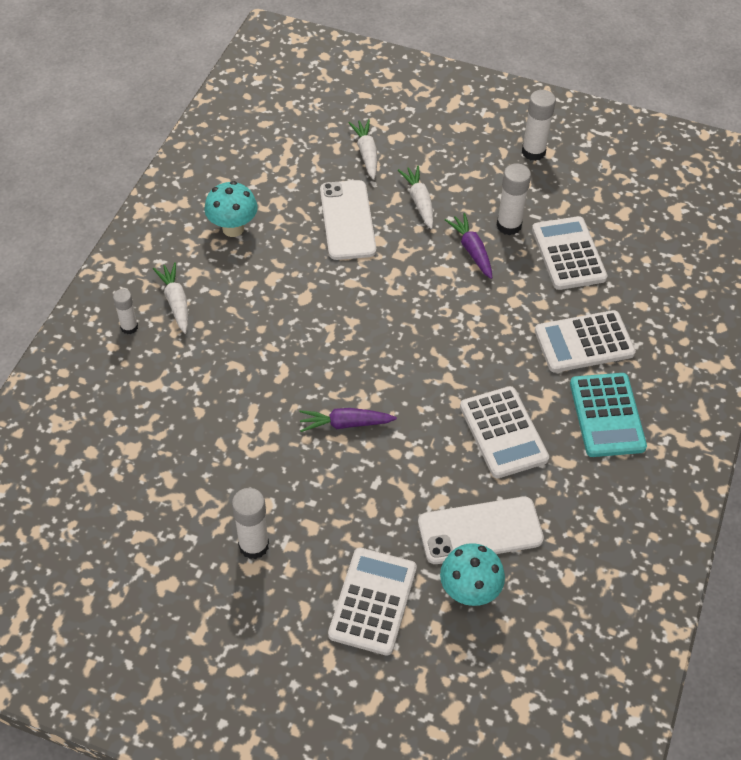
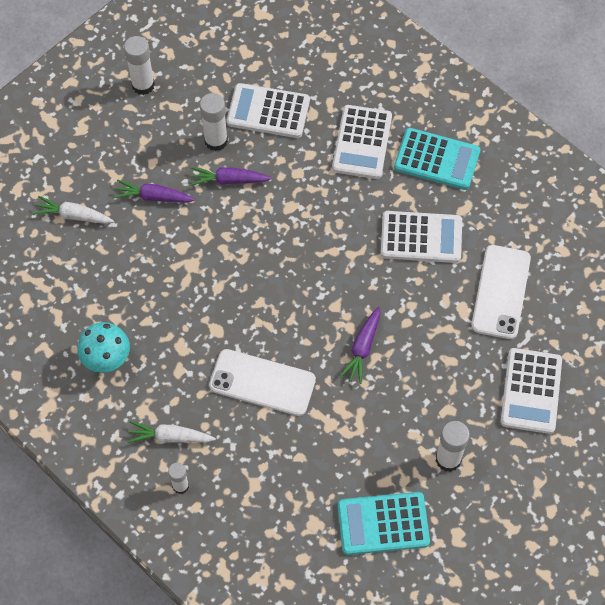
camera: 65 degrees left, 10 degrees up
white phone [320,180,376,260] -> white phone moved to [209,349,316,416]
white calculator [328,547,417,656] -> white calculator turned 120 degrees counterclockwise [500,348,562,434]
white carrot [398,166,434,229] -> purple carrot [113,179,195,203]
turquoise mushroom [440,543,505,606] -> none
none -> turquoise calculator [338,492,430,555]

